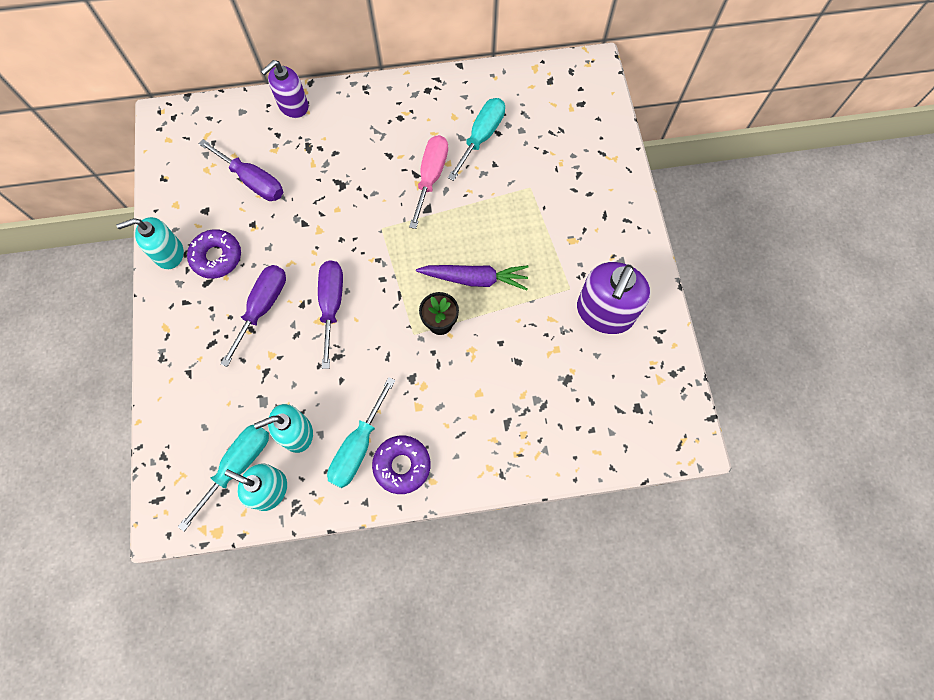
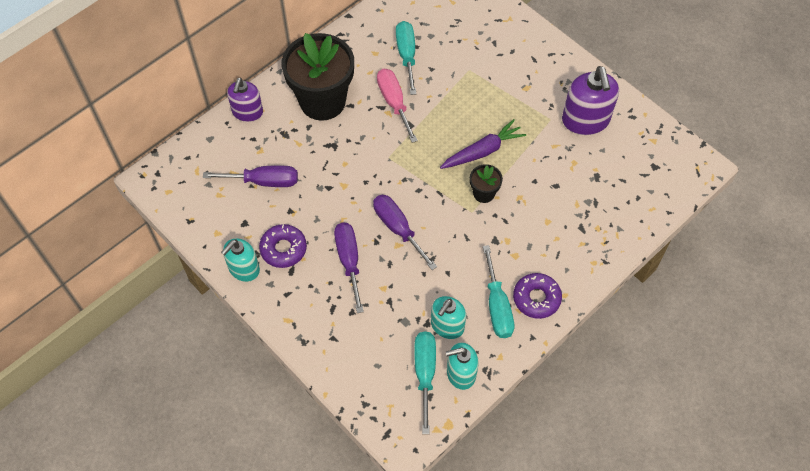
camera: 35 degrees left, 10 degrees down
none -> black flower pot [282,33,354,121]

